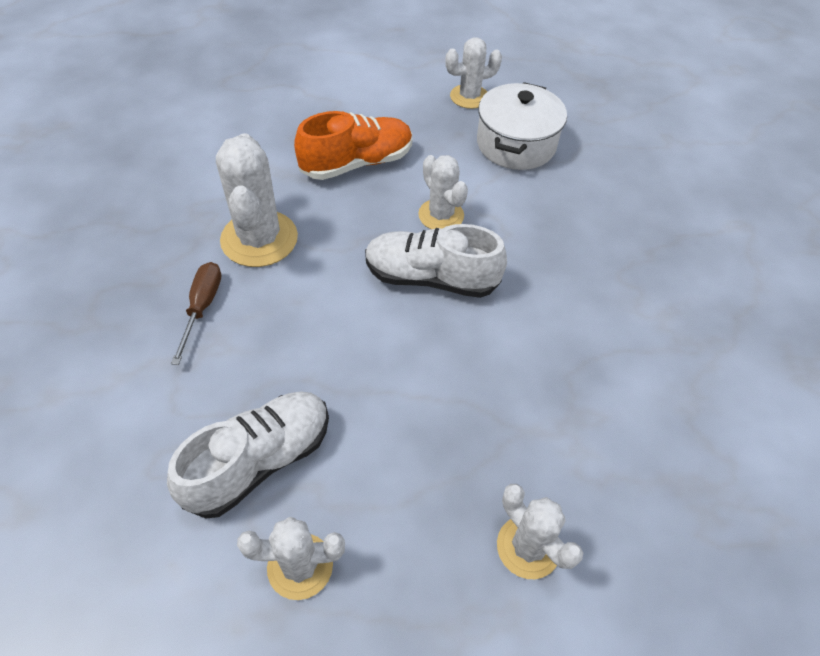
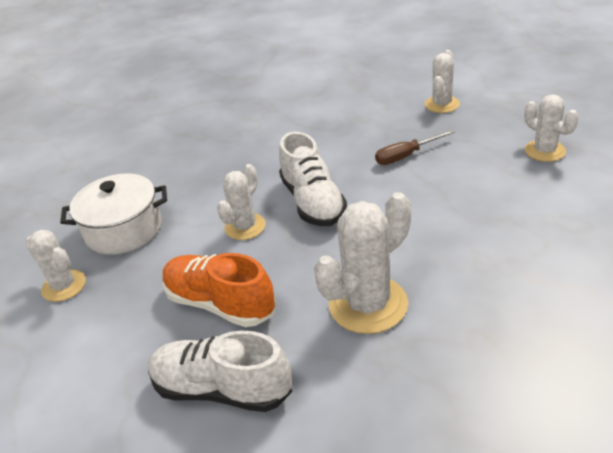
camera: 115 degrees left, 15 degrees down
white shoe [167,391,329,519] -> white shoe moved to [148,331,292,412]
brown screwdriver [171,262,221,365] -> brown screwdriver moved to [375,130,454,165]

